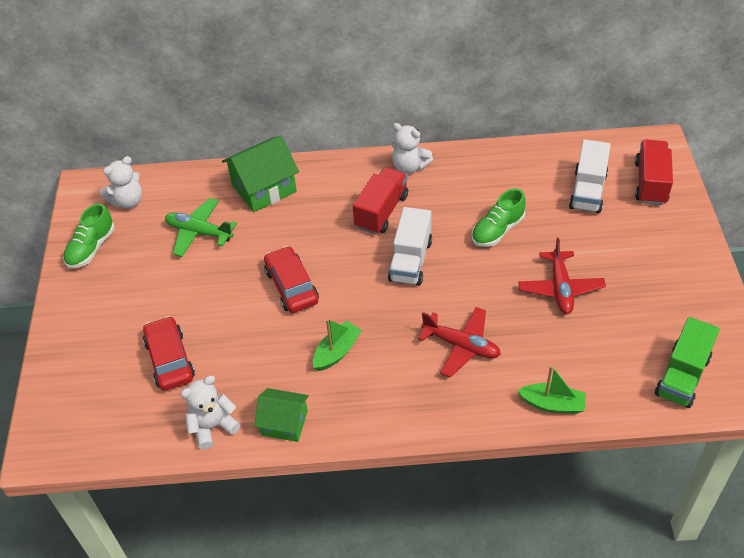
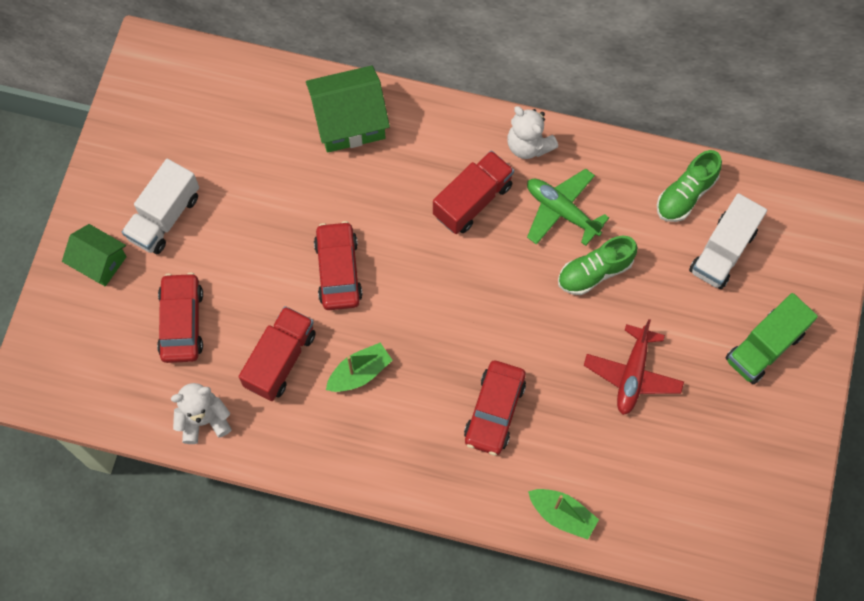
camera: 15 degrees right, 20 degrees up
green shoe [63,203,115,268] -> green shoe moved to [657,150,722,222]
white teddy bear [100,156,142,209] -> none
green plane [165,198,237,257] -> green plane moved to [527,169,609,246]
green house [254,388,309,442] -> green house moved to [62,224,127,287]
white truck [388,207,432,286] -> white truck moved to [122,159,199,254]
red plane [418,307,501,378] -> red car [464,361,526,456]
red truck [635,140,673,205] -> red truck moved to [239,306,316,401]
green truck [655,317,720,408] -> green truck moved to [725,293,818,384]

